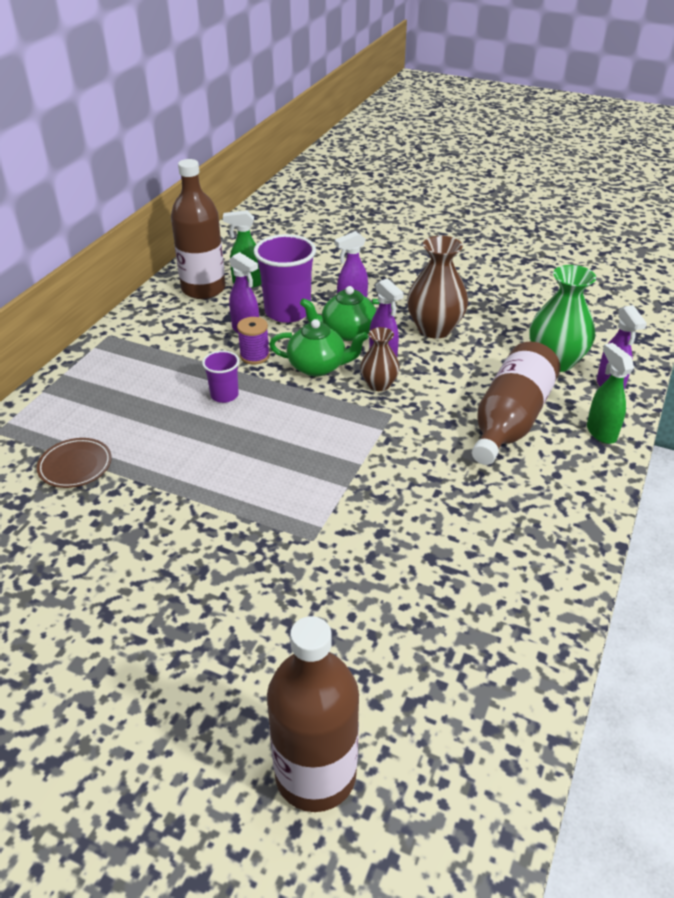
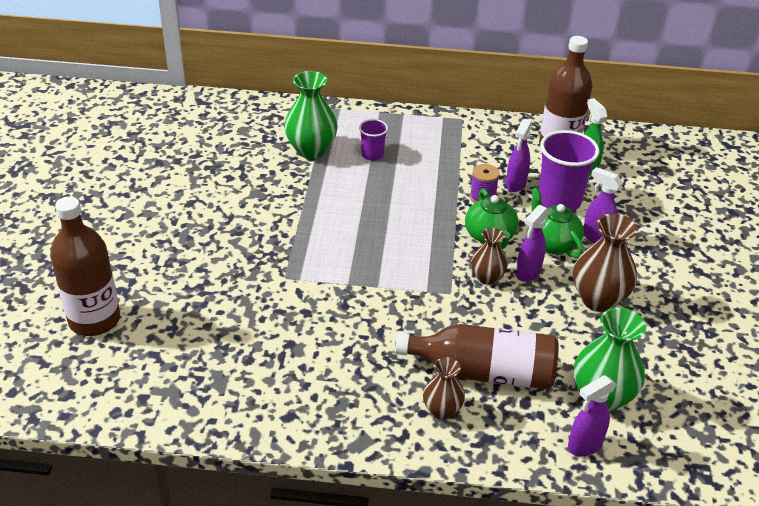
camera: 70 degrees right, 0 degrees up
brown plate [37,438,112,488] -> green vase [284,71,338,159]
purple cup [202,350,239,403] -> purple cup moved to [359,119,388,161]
green spray bottle [587,343,634,444] -> none
none -> brown vase [423,357,465,419]

